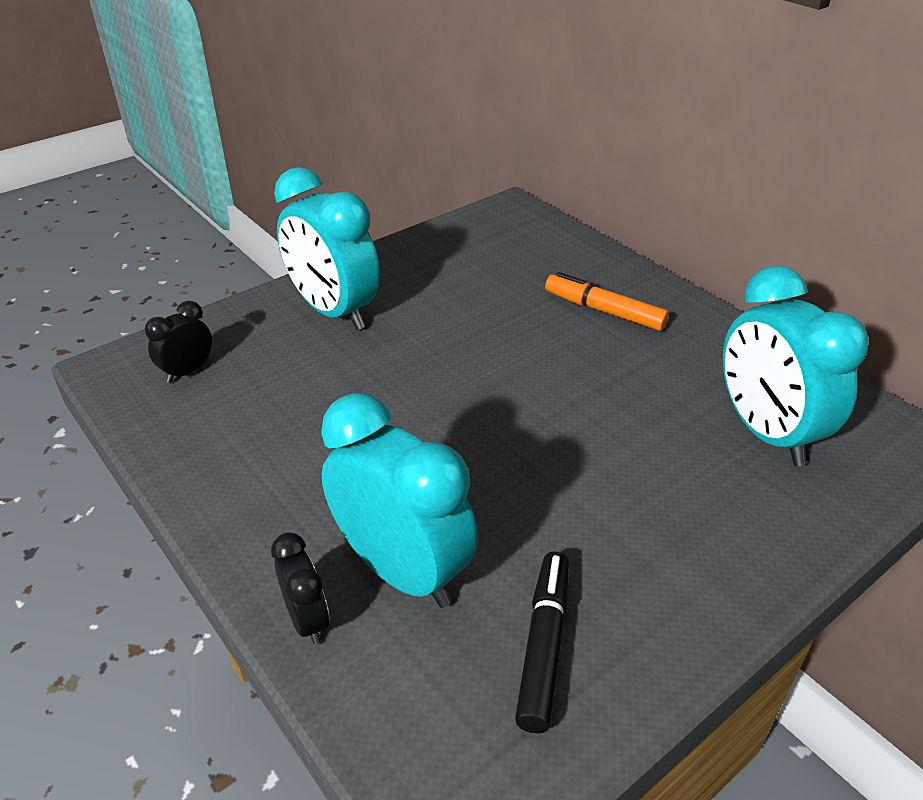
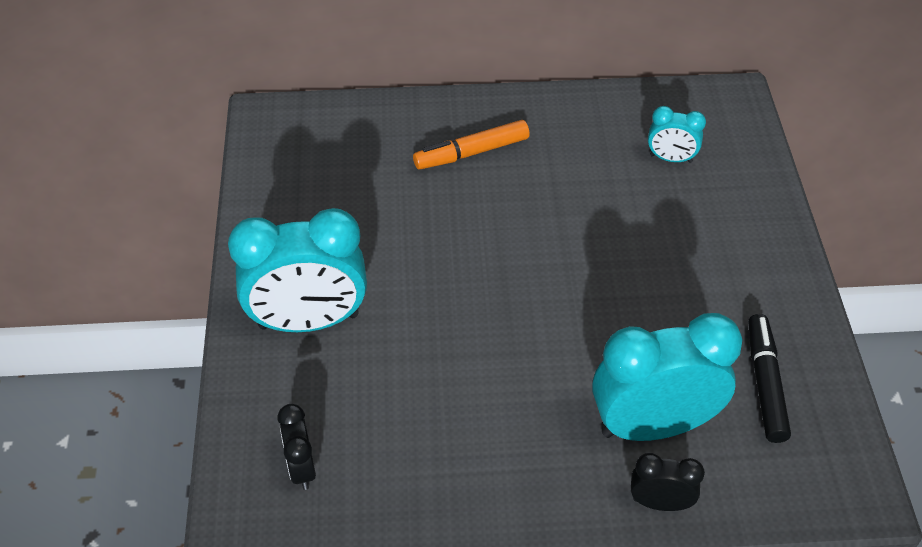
camera: 55 degrees left, 10 degrees up
black marker [515,552,569,733] -> black marker turned 45 degrees clockwise [748,314,791,443]
turquoise clock [723,266,869,466] -> turquoise clock [648,106,706,163], size x0.48

